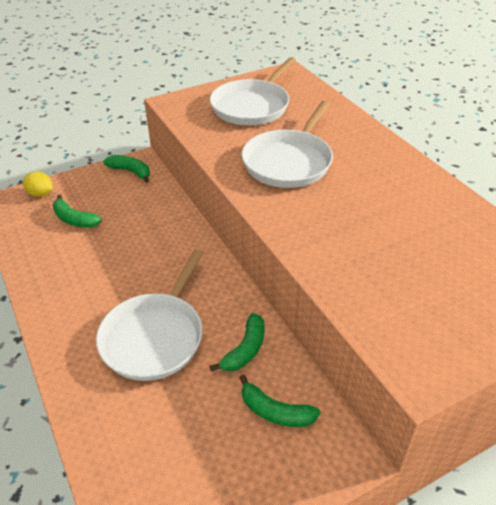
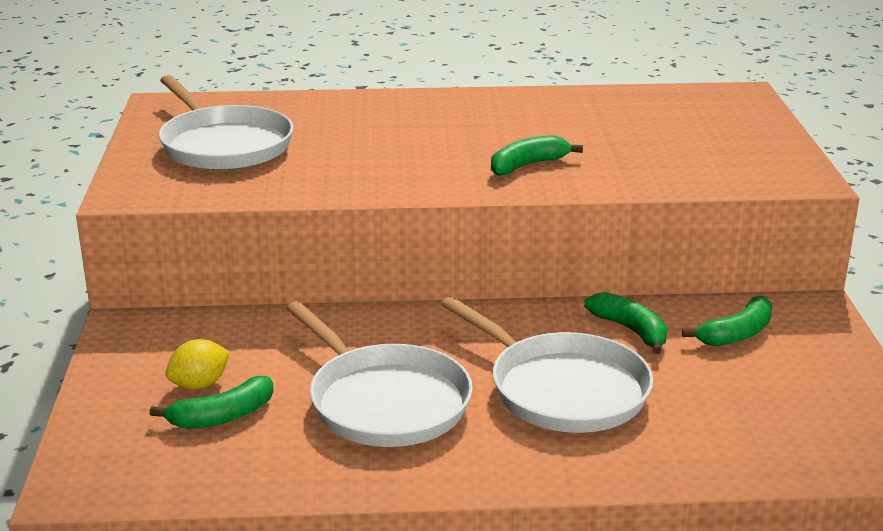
camera: 65 degrees left, 15 degrees down
yellow lemon [23,171,53,197] -> yellow lemon moved to [166,339,230,389]
green banana [103,155,150,183] -> green banana moved to [491,135,583,176]
white pan [242,101,333,188] -> white pan moved to [286,301,473,447]

